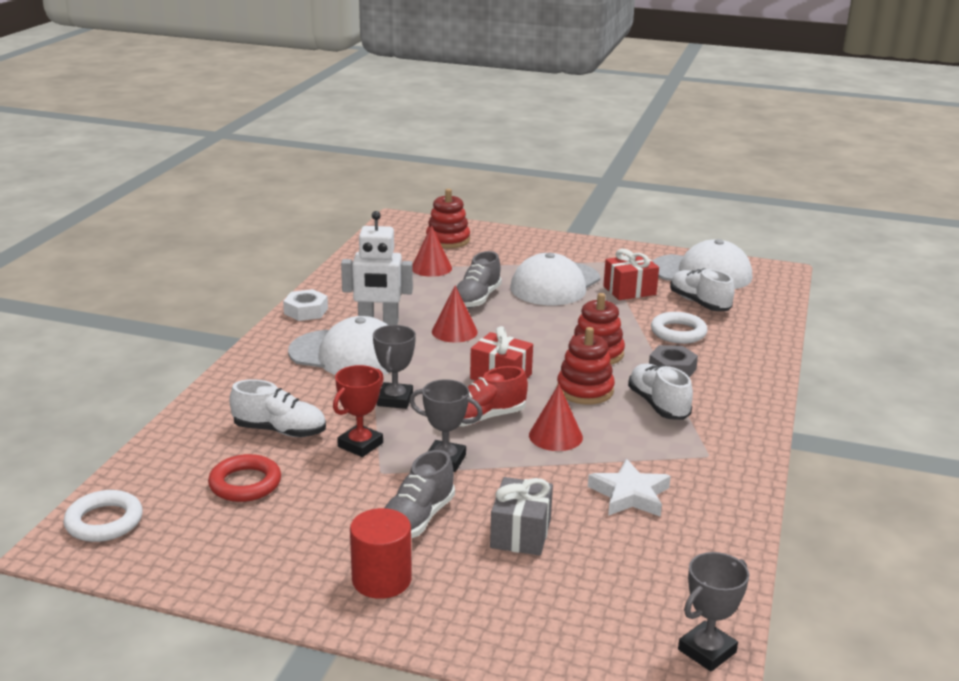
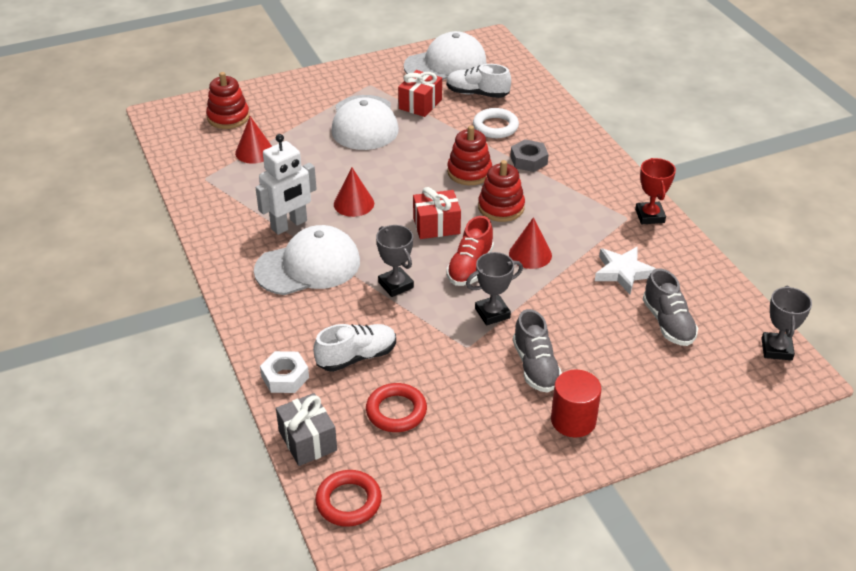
camera: 40 degrees left, 15 degrees up
white ring [63,490,143,542] -> red ring [315,470,382,527]
white nut [283,289,328,321] -> white nut moved to [260,351,309,393]
red trophy [333,365,384,457] -> red trophy moved to [635,158,676,224]
grey shoe [457,251,502,308] -> grey shoe moved to [643,268,698,346]
grey gift [490,477,553,556] -> grey gift moved to [276,393,337,466]
white shoe [628,364,693,420] -> none

